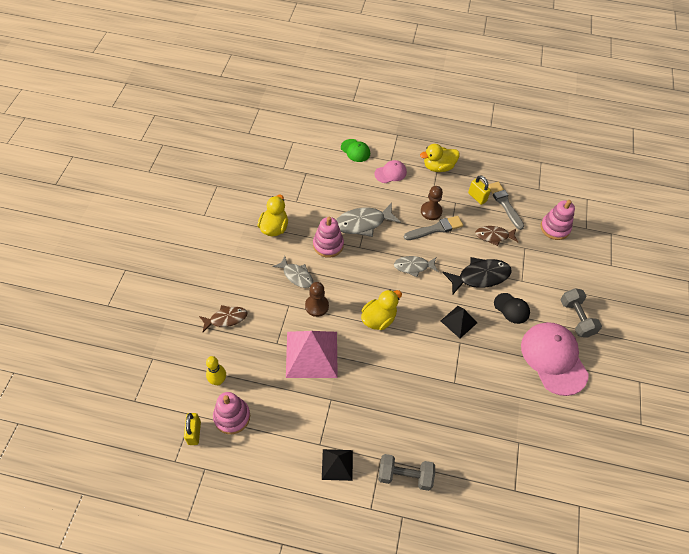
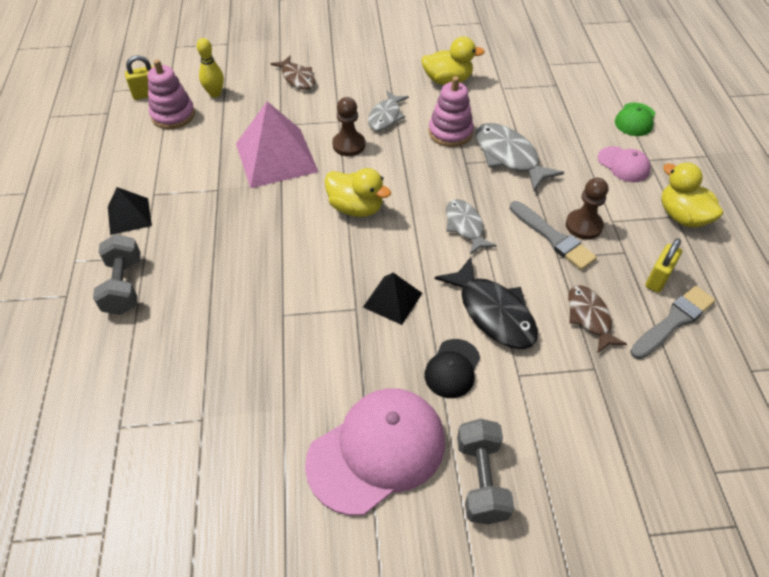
camera: 75 degrees right, 5 degrees down
pink stacking toy [541,200,575,240] -> none
grey dumbbell [560,288,602,338] -> grey dumbbell turned 60 degrees counterclockwise [457,418,514,524]

